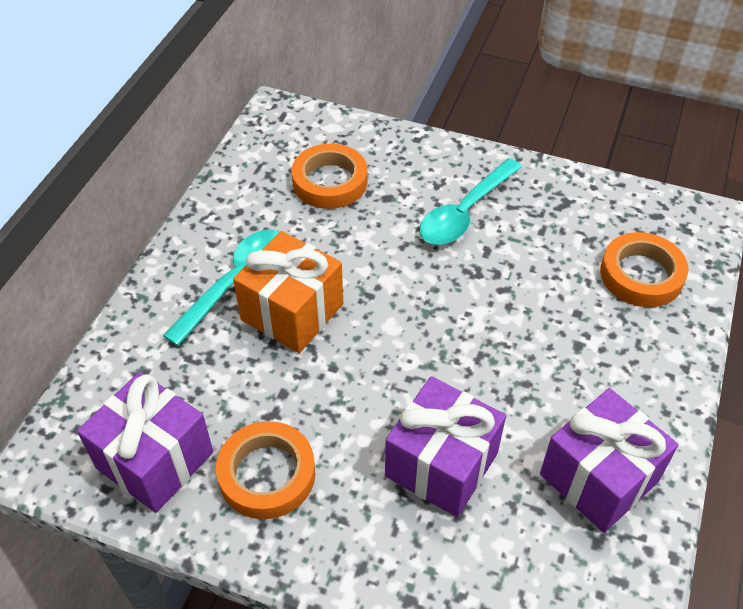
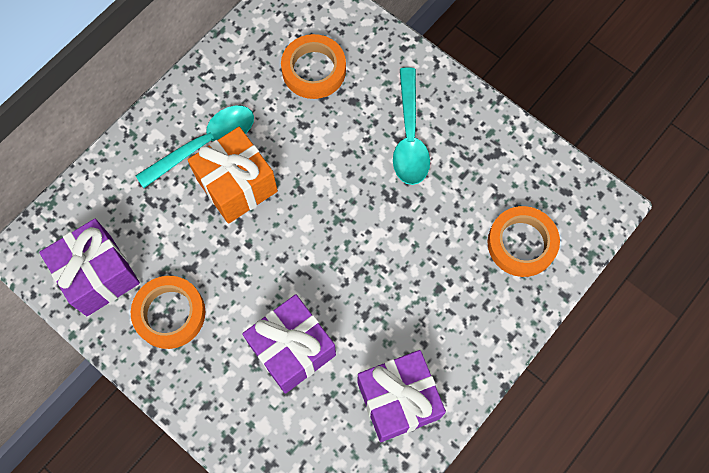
camera: 20 degrees right, 20 degrees up
turquoise spoon [420,158,522,245] -> turquoise spoon turned 60 degrees counterclockwise [393,67,430,185]

